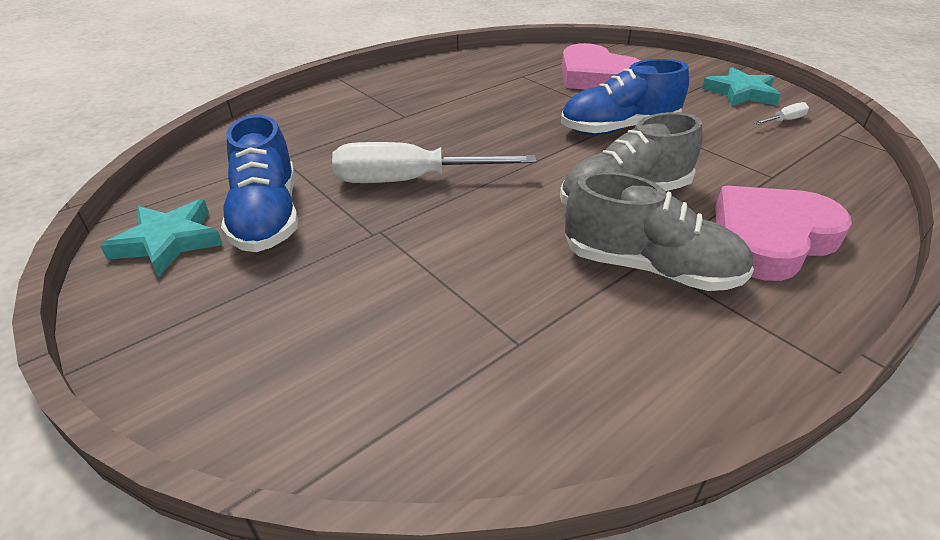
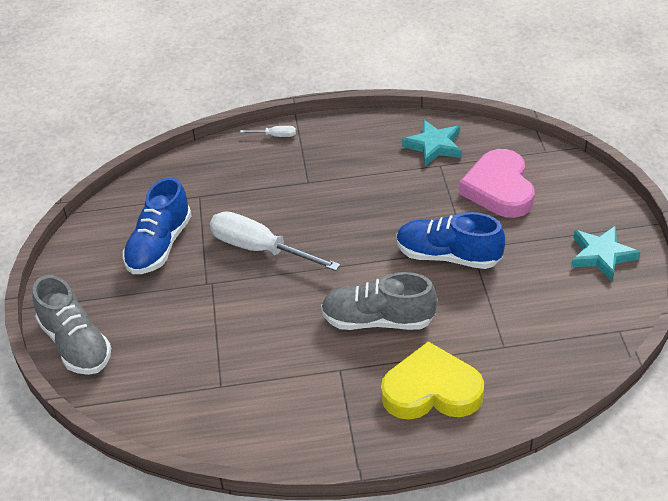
camera: 35 degrees right, 5 degrees up
turquoise star [100,199,223,277] -> turquoise star moved to [402,120,462,166]
grey shoe [565,171,754,291] -> grey shoe moved to [32,275,111,375]
pink heart [715,186,852,281] -> yellow heart [381,341,484,420]
white screwdriver [754,102,809,125] -> white screwdriver moved to [240,126,296,137]

